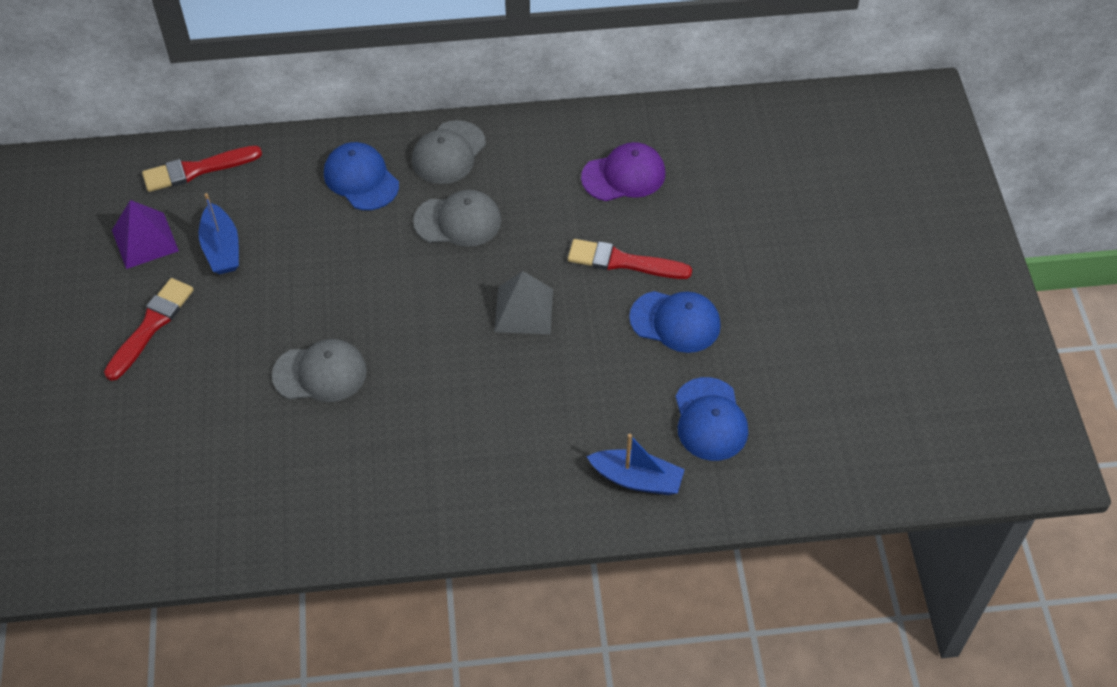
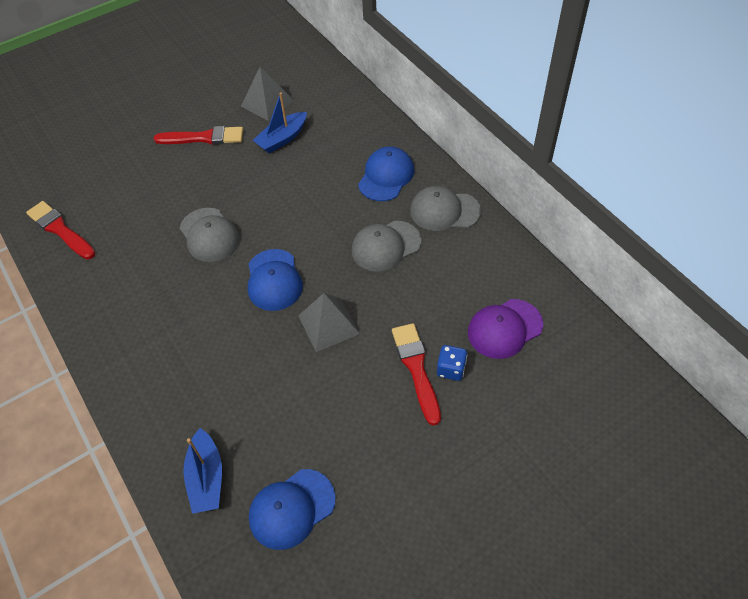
camera: 65 degrees right, 0 degrees up
purple pyramid [112,200,179,269] -> grey pyramid [241,67,293,121]
red brush [142,146,262,192] -> red brush moved to [26,201,96,259]
grey cap [413,190,501,247] -> grey cap turned 90 degrees clockwise [351,221,421,272]
purple cap [581,142,665,201] -> purple cap turned 105 degrees clockwise [468,299,543,359]
blue cap [629,291,721,353] -> blue cap moved to [248,249,303,311]
none -> blue dice [437,345,467,381]

